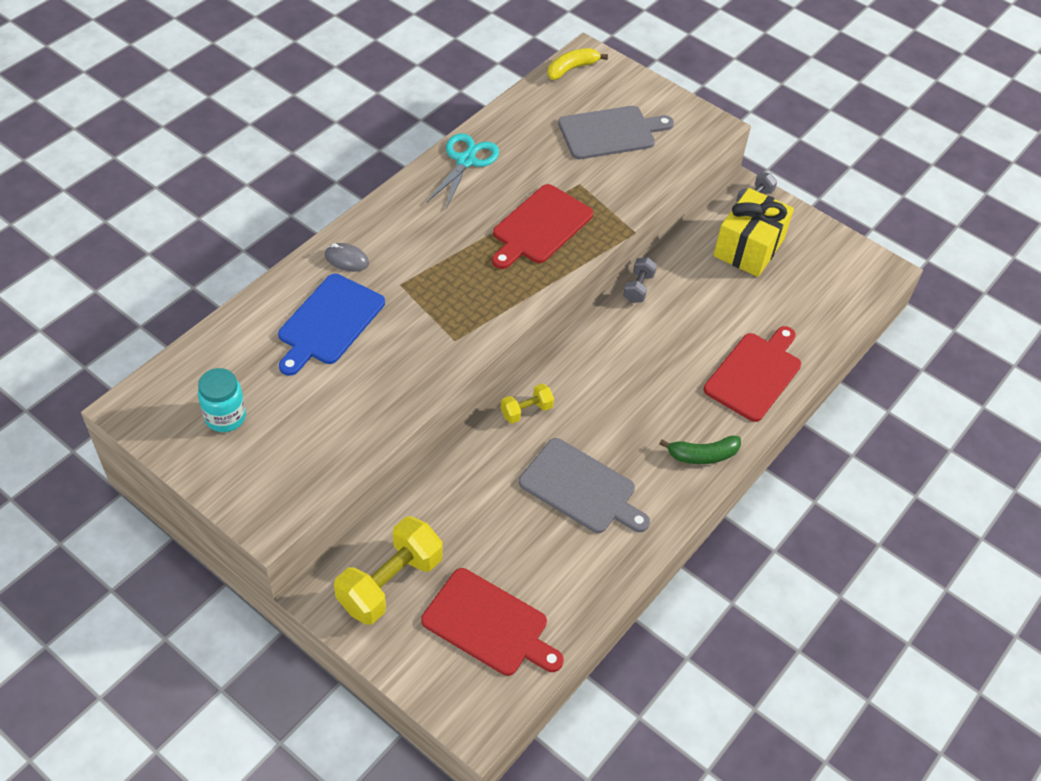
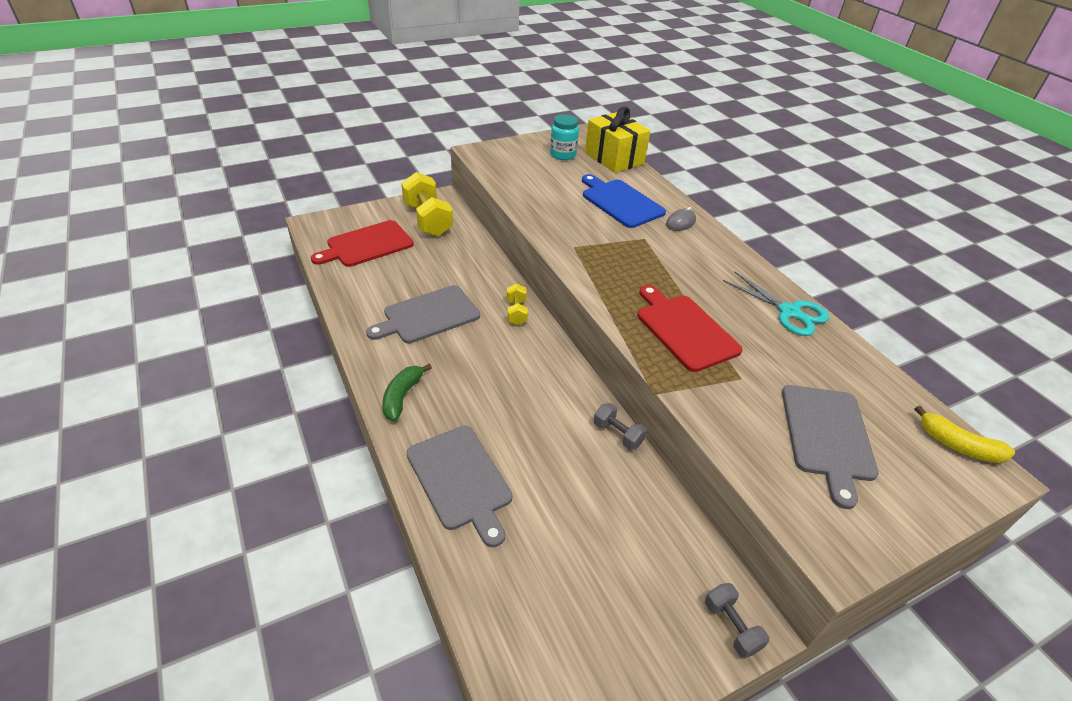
camera: 115 degrees right, 10 degrees down
yellow banana [547,48,608,80] -> yellow banana turned 135 degrees clockwise [915,406,1015,463]
red cutting board [704,326,801,422] -> grey cutting board [406,426,512,547]
yellow gift [713,188,794,277] -> yellow gift moved to [585,107,650,173]

